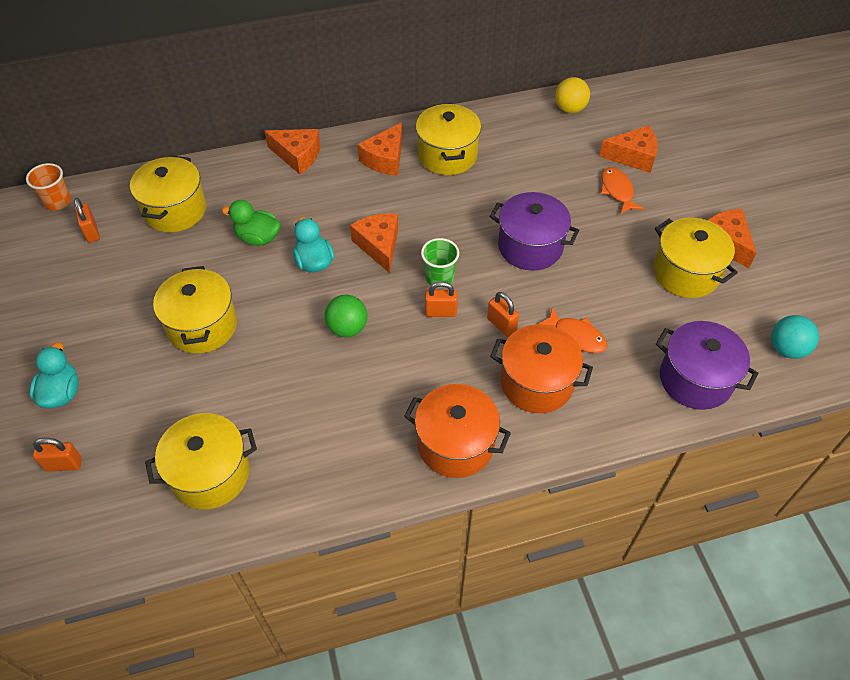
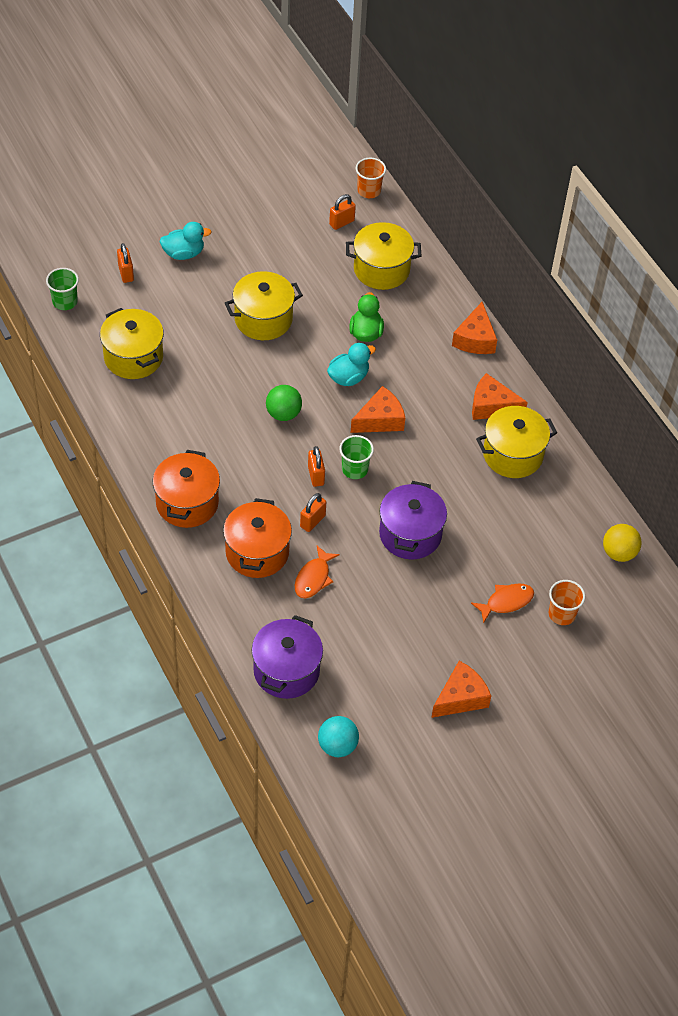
camera: 75 degrees right, 0 degrees up
orange cheese [599,126,658,173] -> orange cup [548,580,585,625]
yellow pot [653,218,738,298] -> none
none -> green cup [46,268,79,310]

